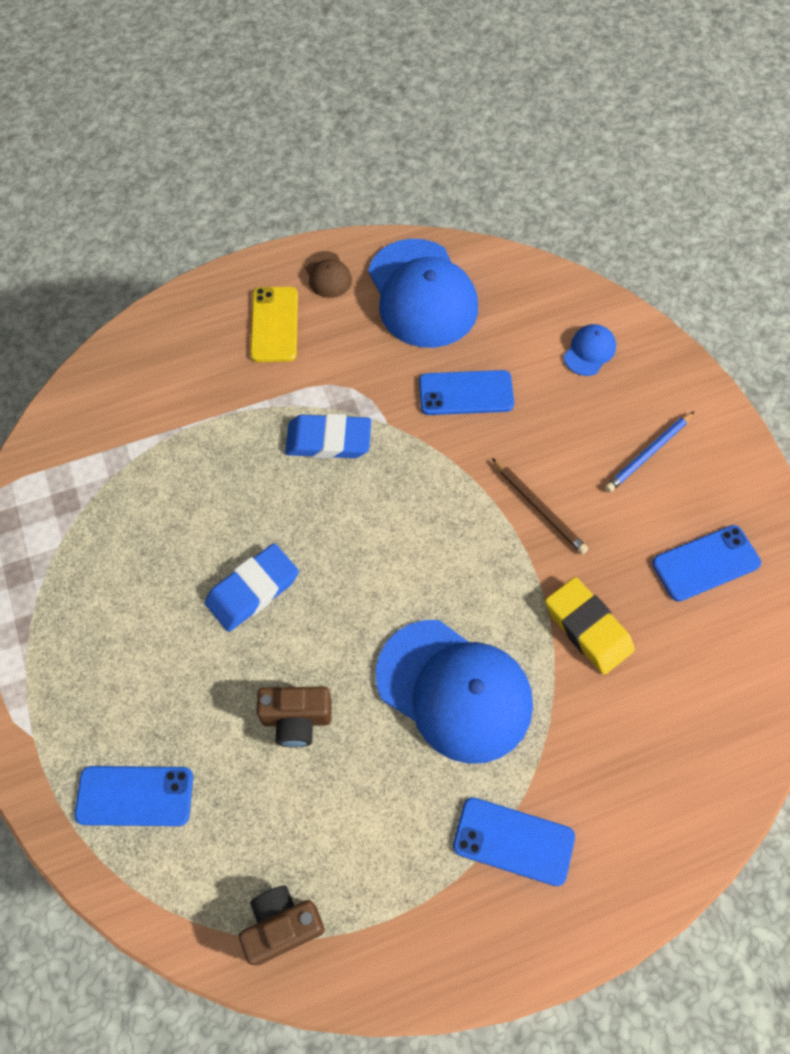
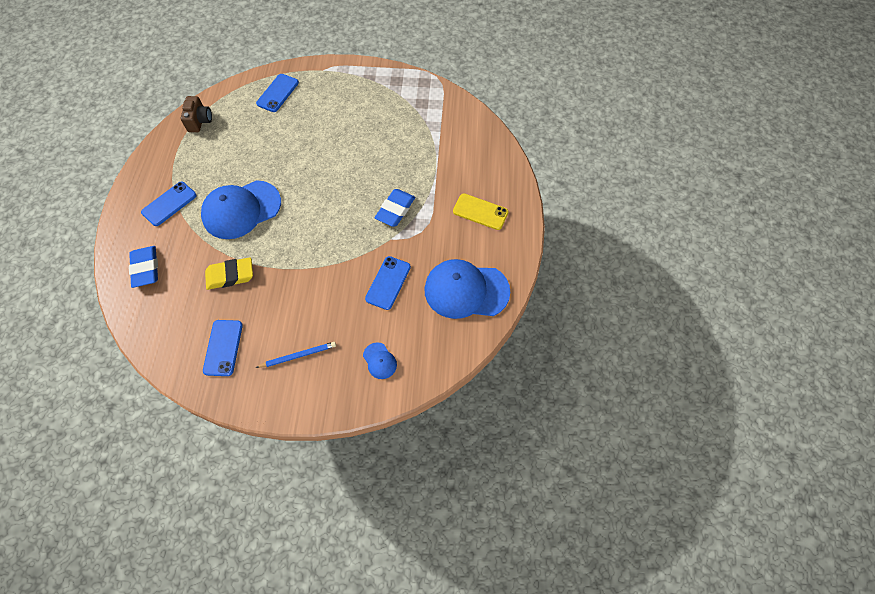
camera: 115 degrees right, 0 degrees up
blue eraser [205,543,299,632] -> blue eraser moved to [129,246,158,288]
brown camera [257,687,332,747] -> none
brown cap [304,251,352,298] -> none
brown pencil [492,458,588,554] -> none
blue pencil [605,411,694,492] -> blue pencil turned 90 degrees clockwise [256,342,336,368]

